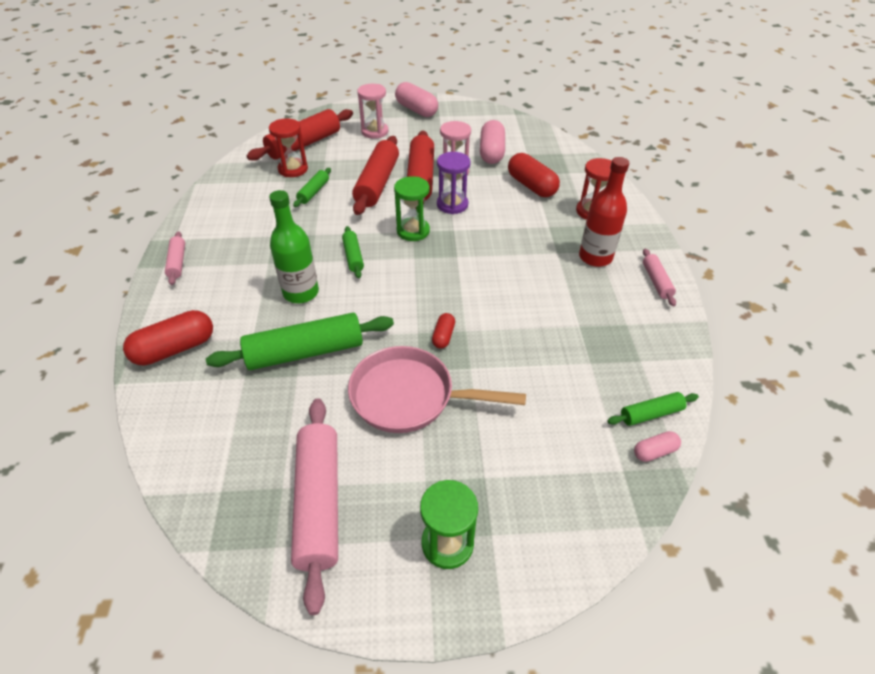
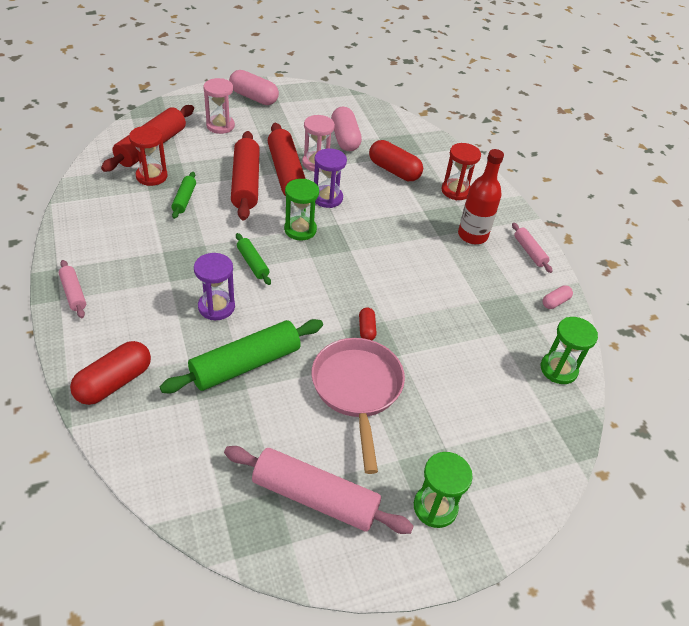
camera: 20 degrees left, 0 degrees up
green bottle [269,190,319,303] -> purple hourglass [194,253,235,320]
pink rolling pin [291,398,338,615] -> pink rolling pin turned 45 degrees counterclockwise [224,446,414,534]
pink pan [348,346,526,433] -> pink pan turned 90 degrees clockwise [311,338,405,474]
green rolling pin [607,392,699,426] -> green hourglass [541,317,598,384]
pink capsule [634,431,681,462] -> pink capsule moved to [543,285,573,309]

